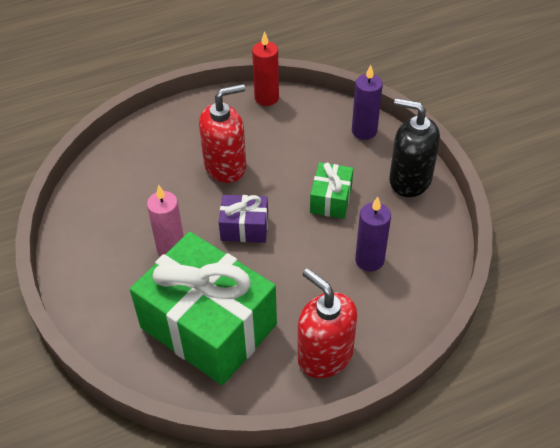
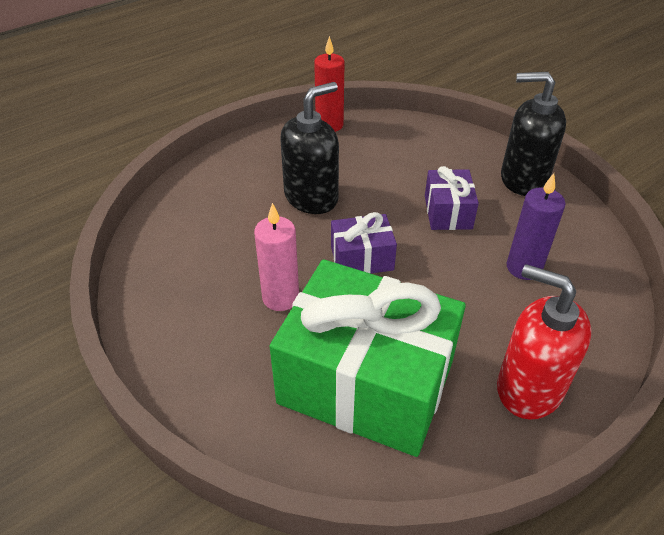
camera: 15 degrees left, 5 degrees down
red soap dispenser [199,84,246,183] -> black soap dispenser [280,82,339,214]
green gift [310,162,353,219] -> purple gift [425,166,479,230]
purple candle [352,65,383,140] -> none

